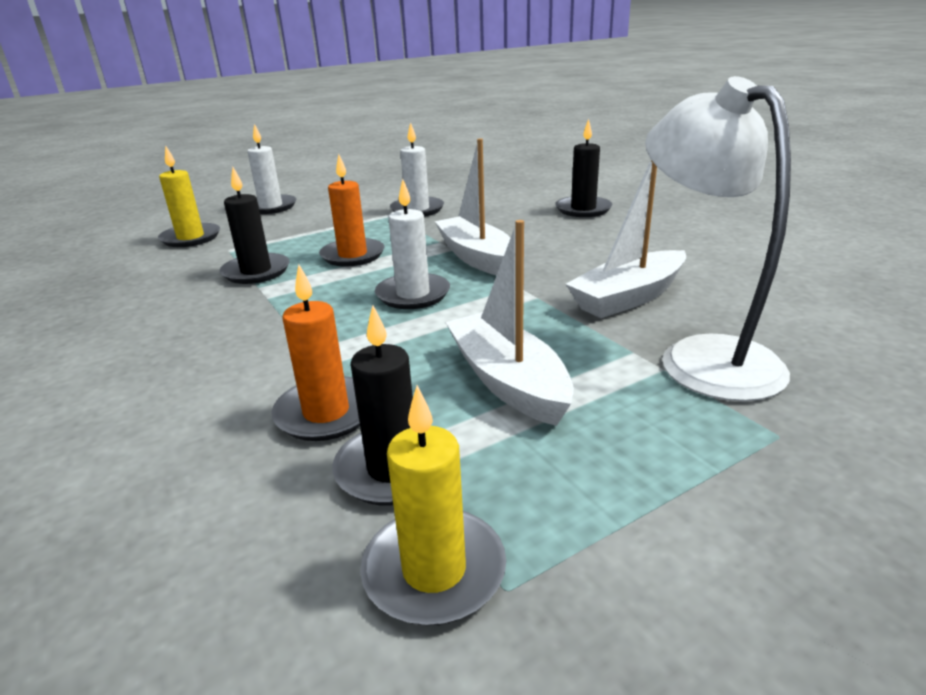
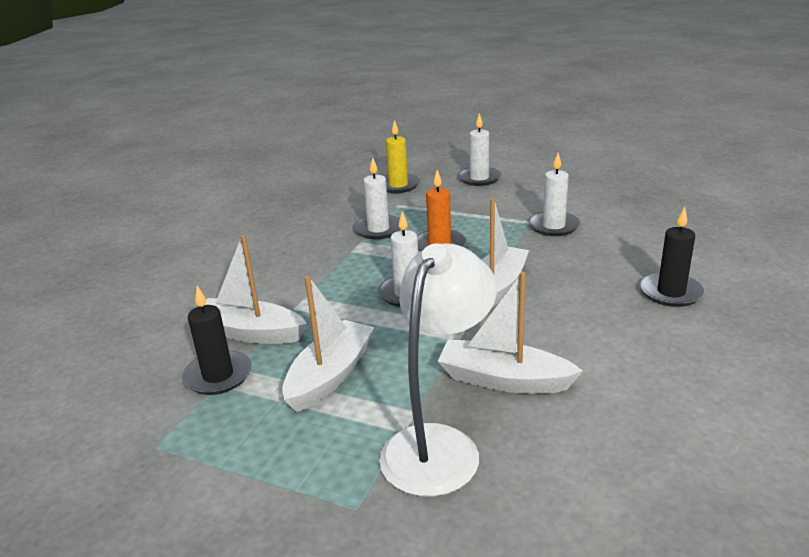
camera: 55 degrees right, 0 degrees up
black candle [220,167,290,284] -> white candle [353,157,400,239]
orange candle [271,265,360,441] -> white boat [205,235,307,344]
yellow candle [360,385,506,626] -> none

